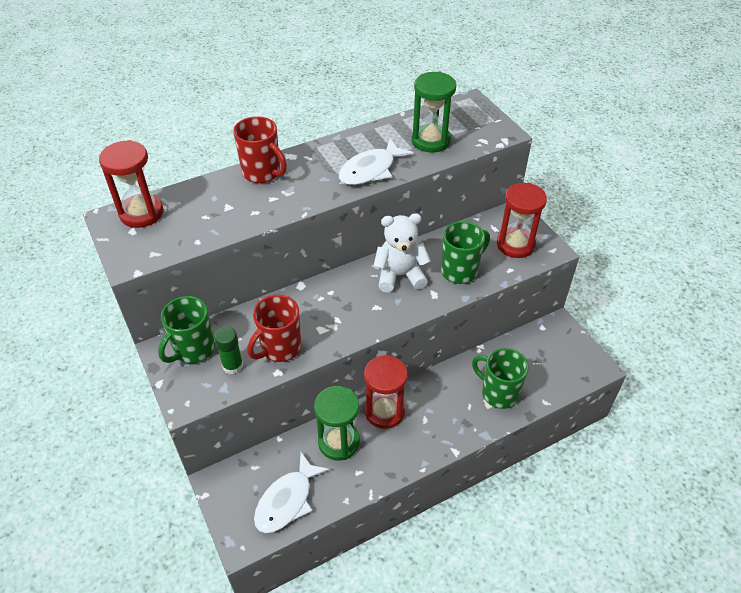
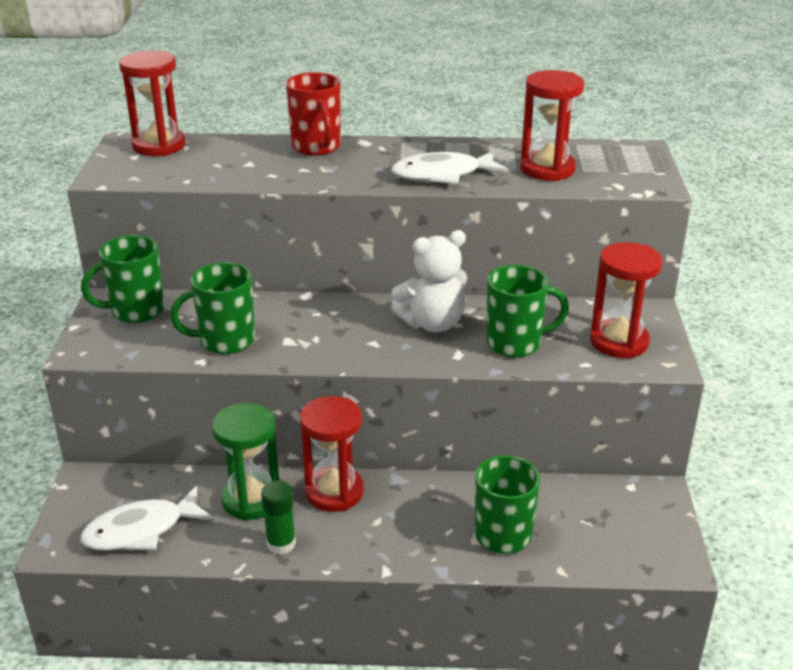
camera: 30 degrees right, 15 degrees down
green glue stick [214,326,243,374] -> green glue stick moved to [261,481,296,555]
red mug [247,295,301,362] -> green mug [170,262,255,354]
white teddy bear [374,213,431,292] -> white teddy bear turned 135 degrees clockwise [391,230,467,332]
green hourglass [411,71,456,153] -> red hourglass [520,70,584,181]

